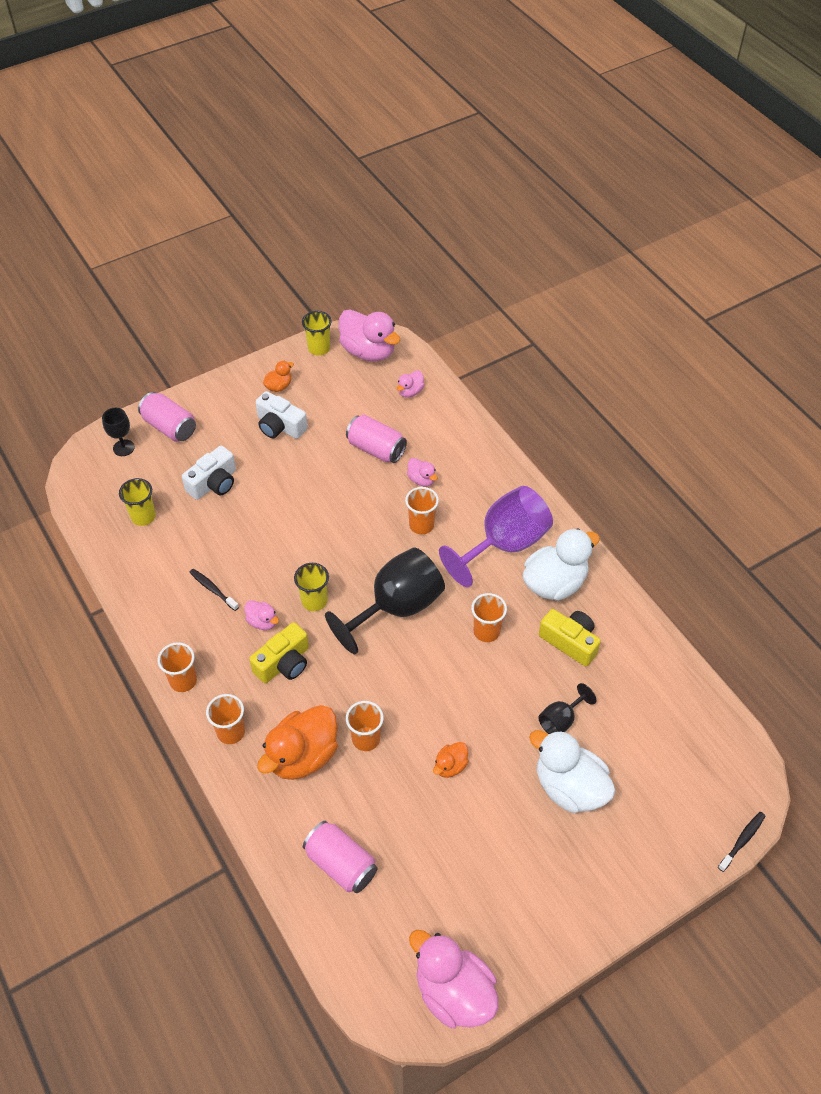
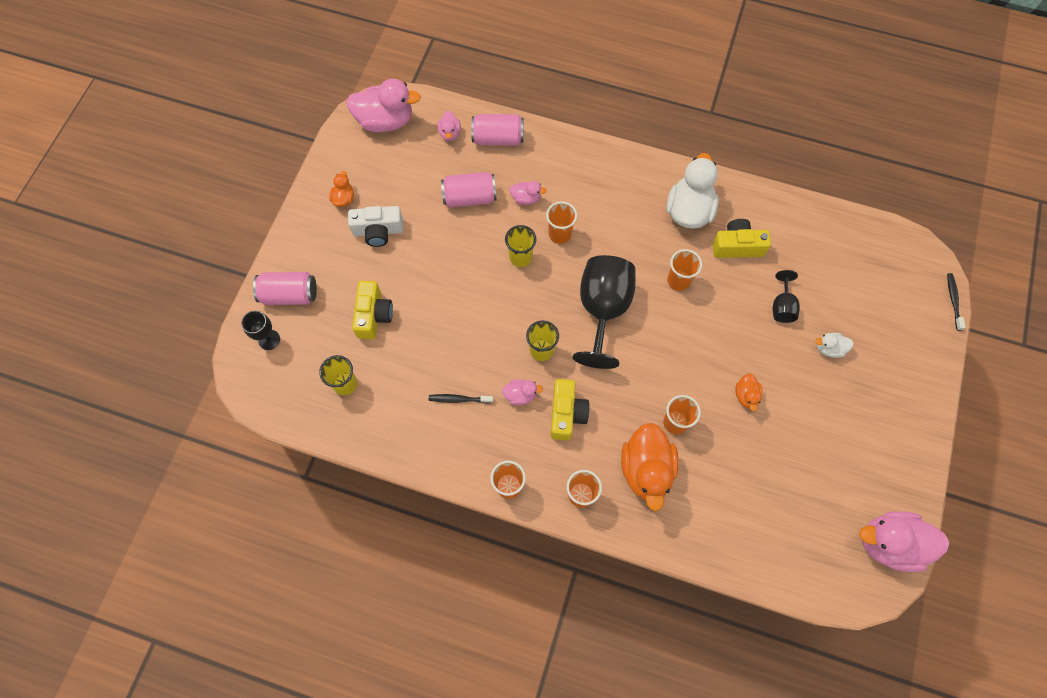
camera: 40 degrees left, 15 degrees up
white camera [182,446,236,500] -> yellow camera [352,281,393,339]
yellow cup [302,311,332,355] -> yellow cup moved to [505,225,536,267]
pink can [303,821,378,893] -> pink can moved to [471,114,524,146]
purple goblet [439,486,553,587] -> none
white duck [529,730,616,813] -> white duck [815,333,854,358], size x0.48

